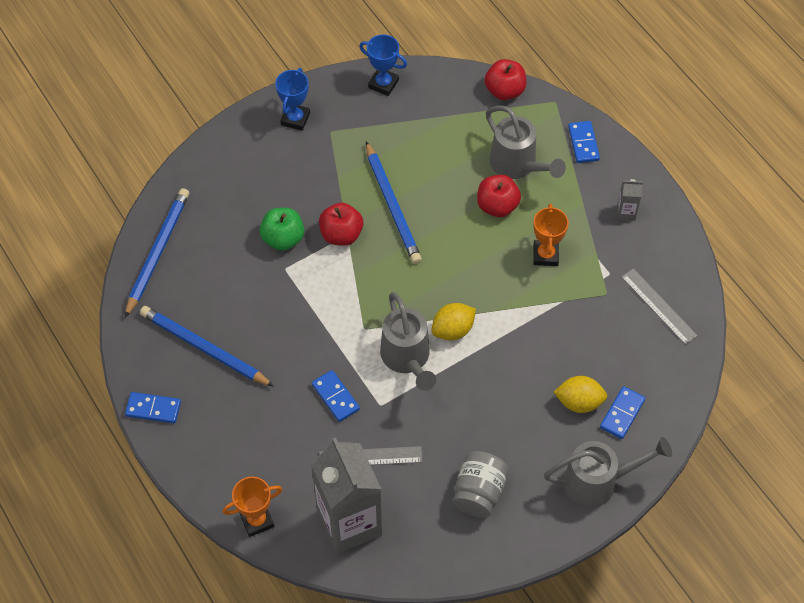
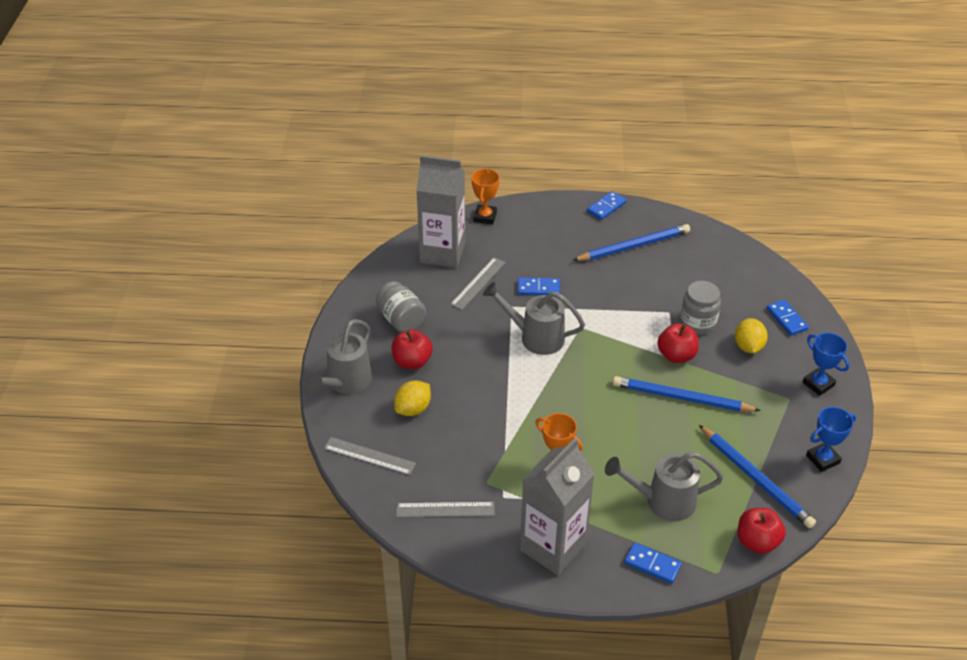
camera: 125 degrees right, 15 degrees down
blue pencil [125,188,189,318] -> blue pencil moved to [699,425,816,528]
green apple [259,208,304,251] -> grey jar [680,281,721,334]
yellow lemon [431,303,476,340] -> yellow lemon moved to [735,318,768,353]
red apple [477,175,521,217] -> red apple moved to [392,329,433,369]
blue domino [600,386,645,439] -> blue domino moved to [767,300,809,336]
grey carton [617,179,643,221] -> grey carton [520,438,595,575], size x2.48
none -> grey ruler [324,437,416,475]

